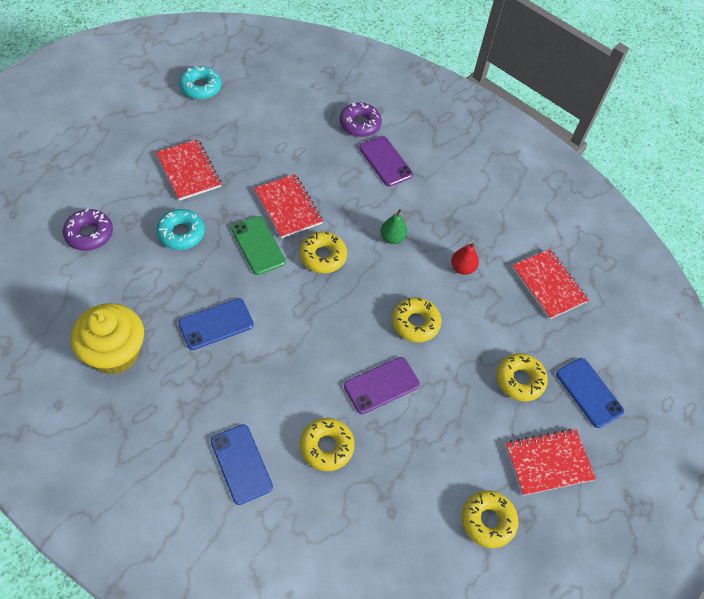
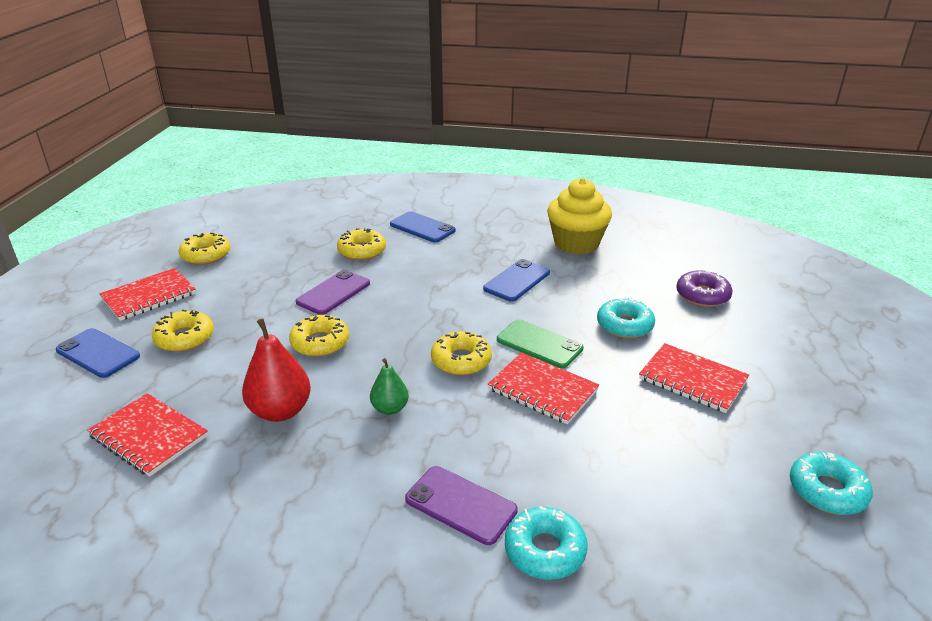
camera: 160 degrees right, 25 degrees down
purple donut [340,103,382,137] -> turquoise donut [505,506,588,580]
red pear [451,243,479,275] -> red pear [242,318,311,422], size x1.69

